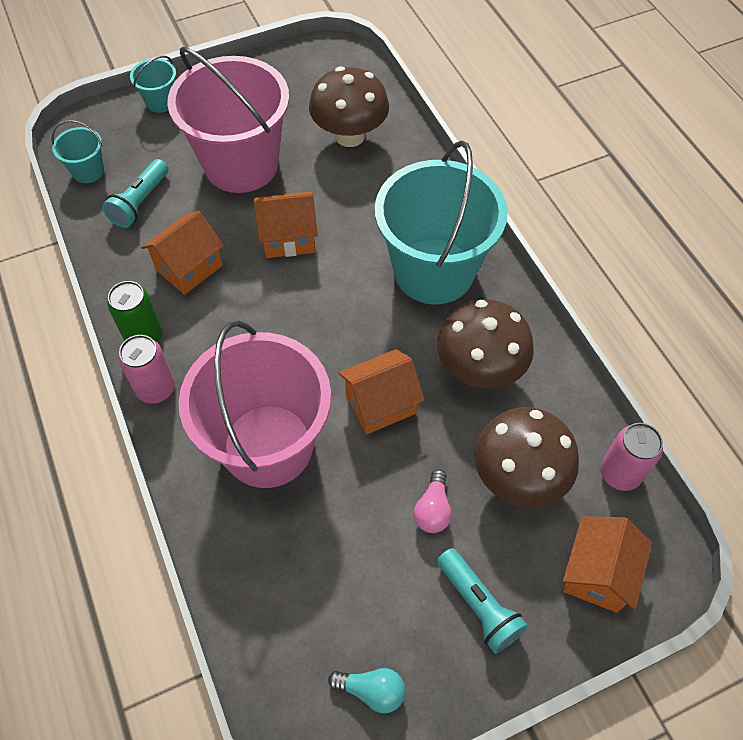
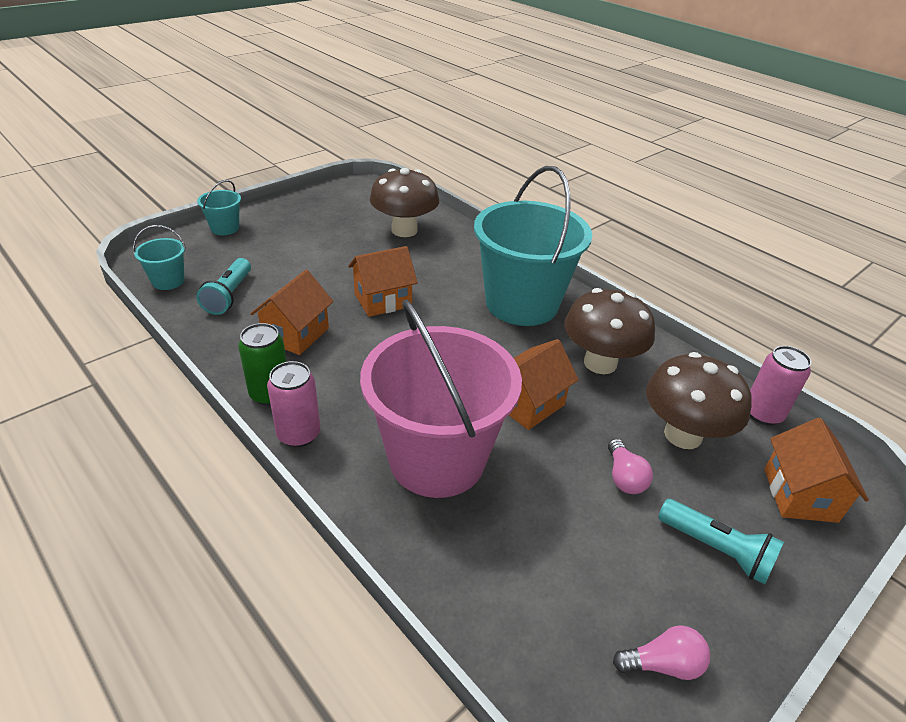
camera: 20 degrees left, 20 degrees down
pink bucket [167,47,289,193] -> none
turquoise light bulb [328,668,405,713] -> pink light bulb [613,625,710,680]

